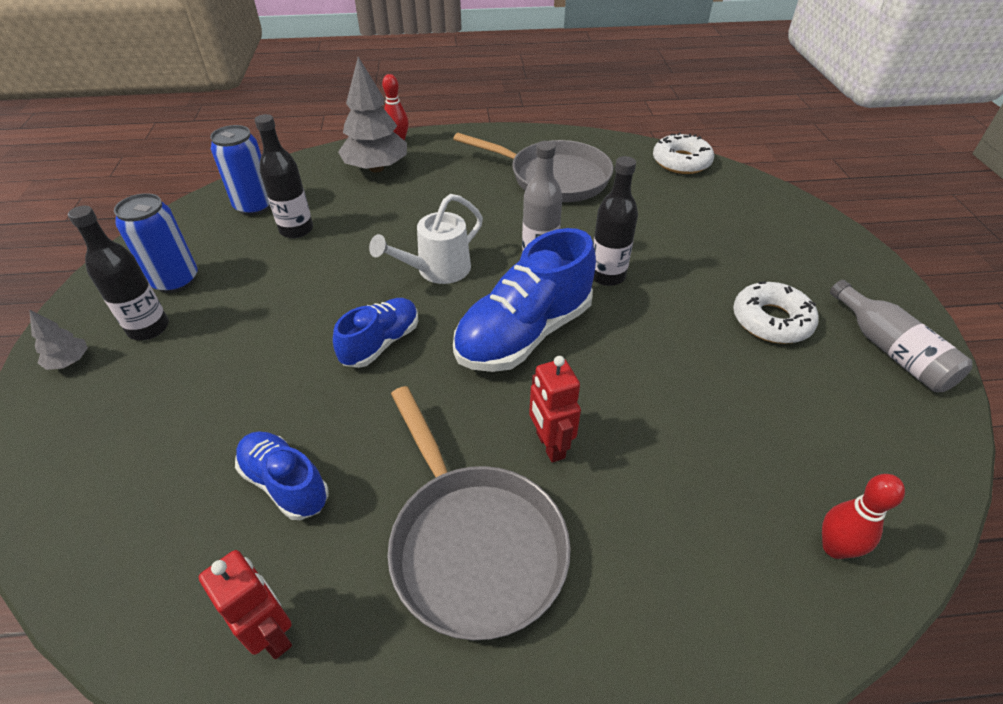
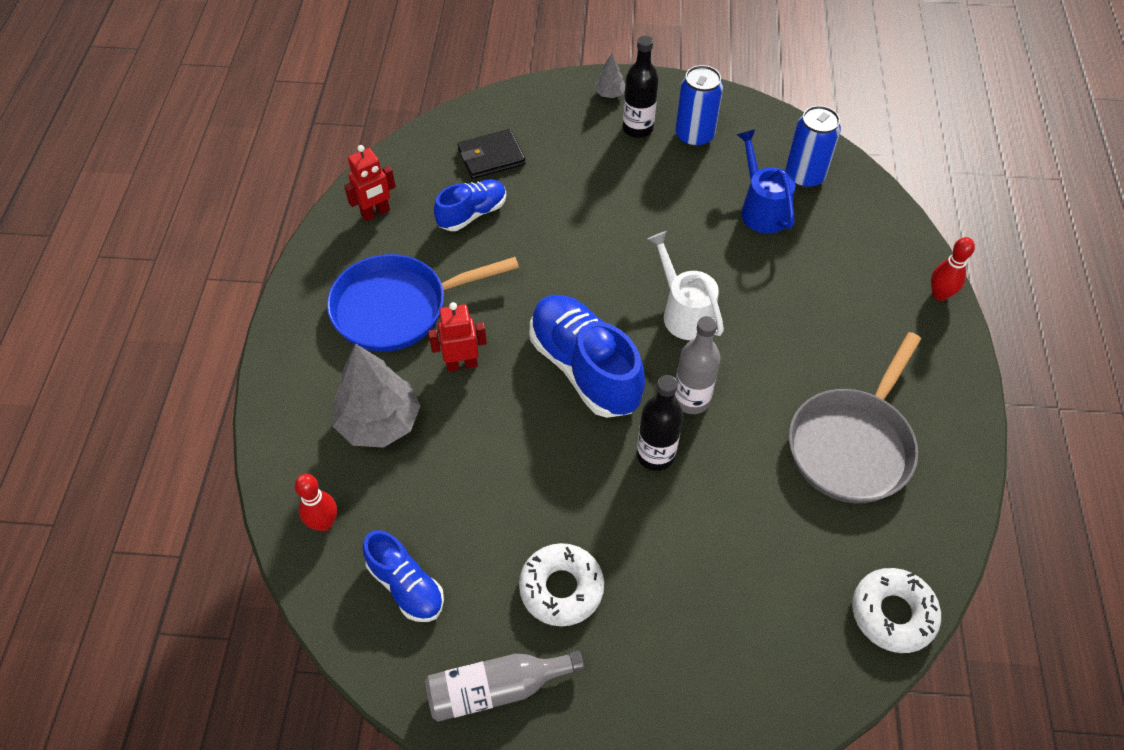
camera: 100 degrees right, 10 degrees up
black bottle [255,114,313,238] -> blue watering can [737,129,796,234]
blue shoe [333,298,418,368] -> blue shoe moved to [363,530,444,622]
grey tree [338,57,407,172] -> grey tree moved to [333,344,420,448]
grey pan [387,386,571,640] -> blue pan [327,254,519,352]
none -> black wallet [458,129,526,179]

